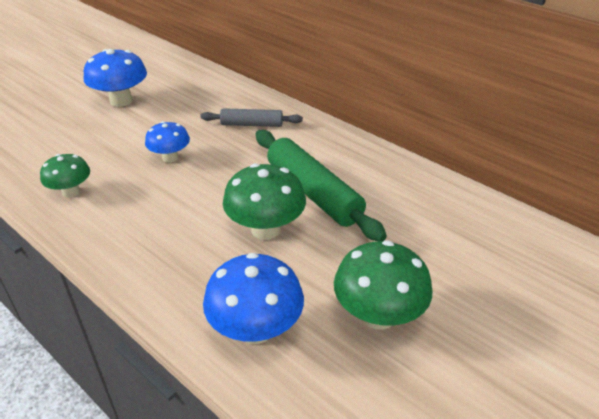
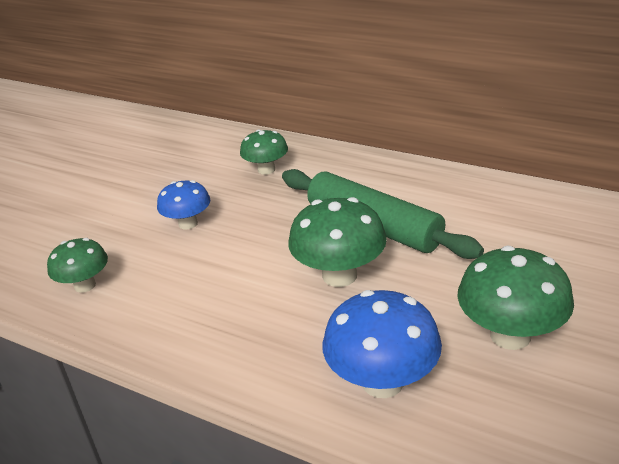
camera: 10 degrees left, 5 degrees down
blue mushroom [84,49,147,107] -> none
grey rolling pin [200,108,303,127] -> green mushroom [240,130,288,175]

